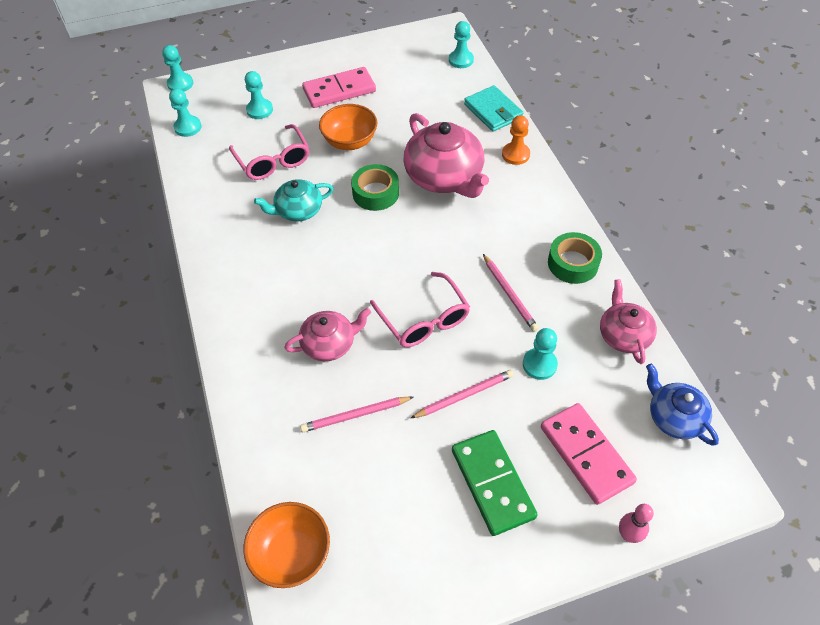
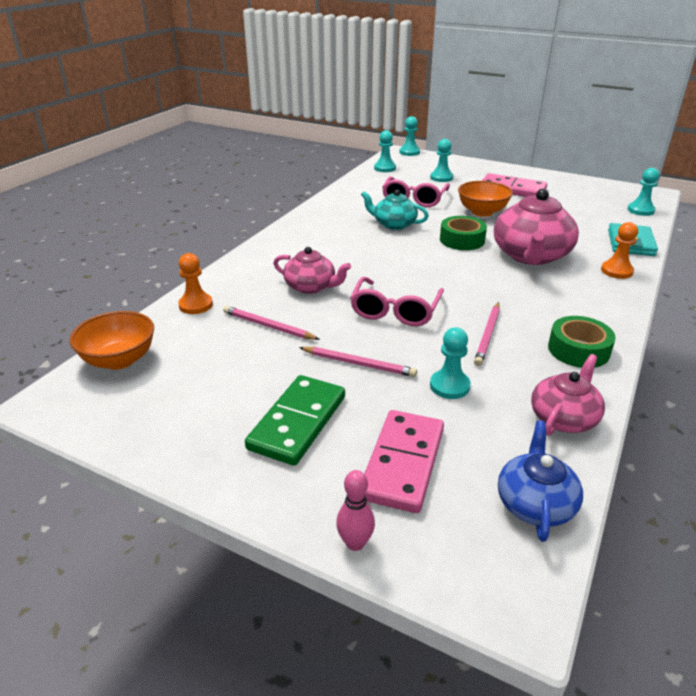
camera: 45 degrees right, 20 degrees down
none -> orange pawn [178,253,213,314]

